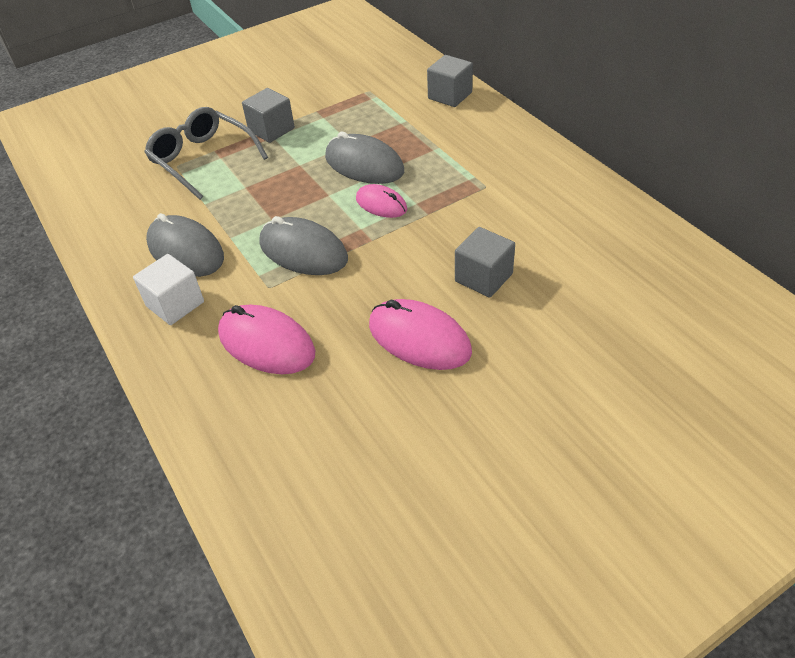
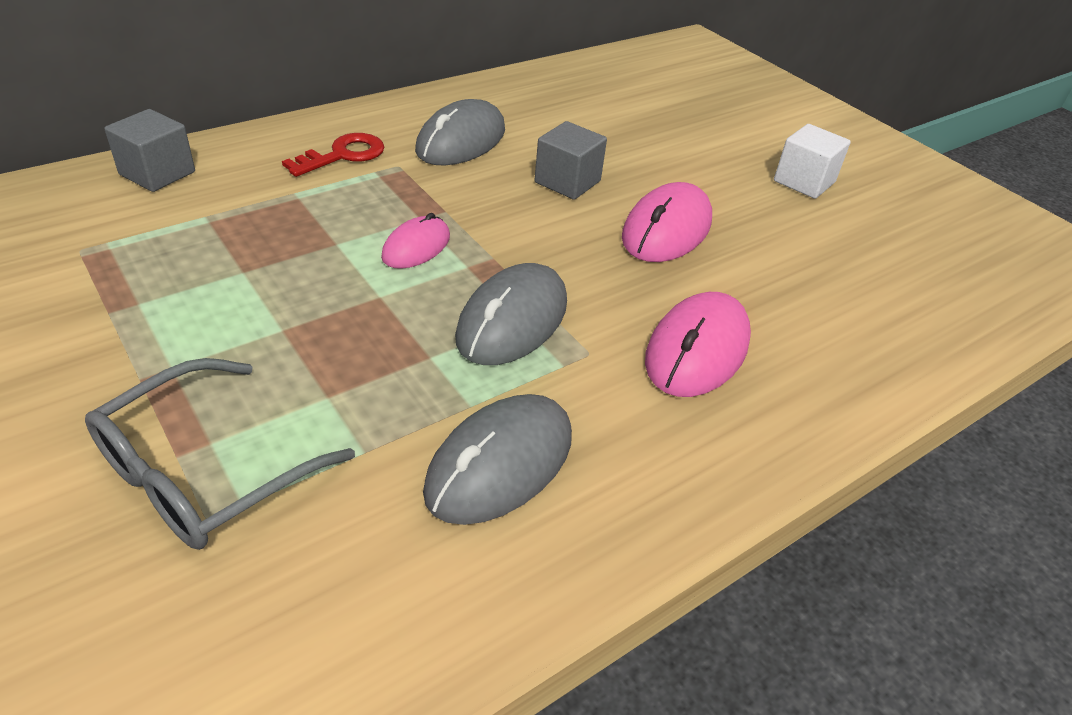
camera: 100 degrees left, 5 degrees down
white cube [133,254,204,325] -> white cube moved to [774,124,851,199]
grey cube [242,88,295,143] -> none
grey mouse [325,132,404,184] -> grey mouse moved to [415,99,505,166]
none -> red key [282,133,384,177]

